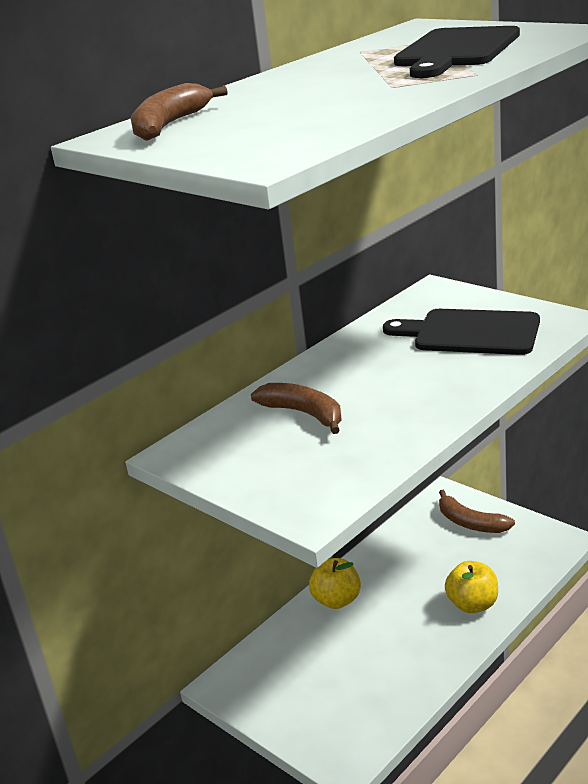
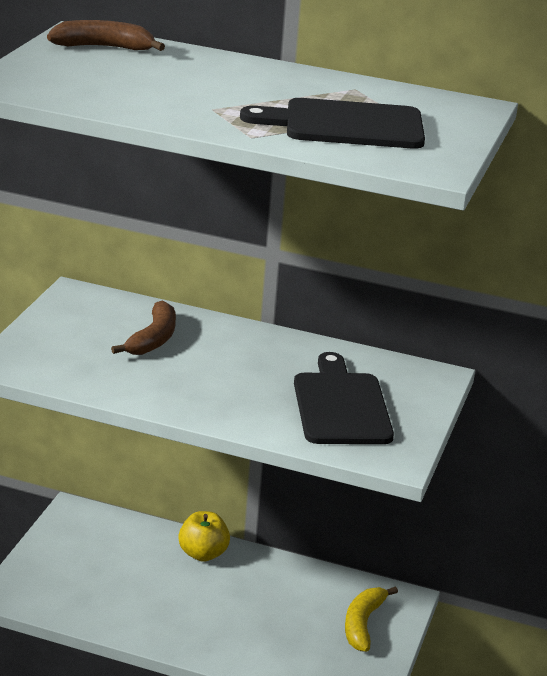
camera: 60 degrees right, 0 degrees up
brown banana [439,490,515,533] -> yellow banana [345,586,398,652]
yellow apple [445,561,498,613] -> none

